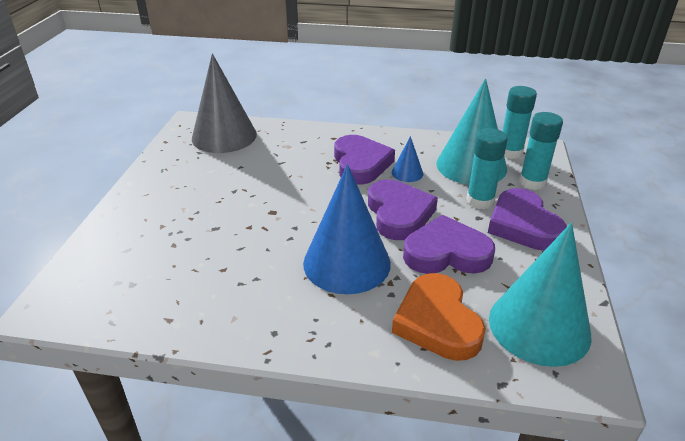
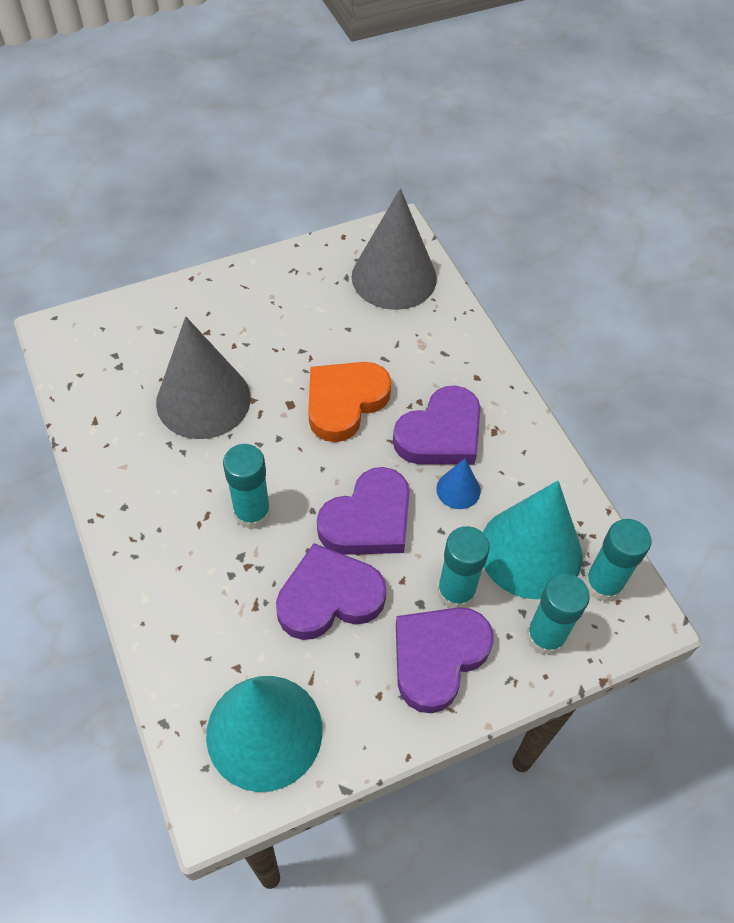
camera: 55 degrees right, 20 degrees up
blue cone [303,164,391,294] -> turquoise glue stick [223,444,271,529]
orange heart [392,273,486,361] -> orange heart moved to [308,362,392,442]
purple heart [403,215,495,274] -> purple heart turned 75 degrees counterclockwise [276,543,387,640]
none -> grey cone [156,316,251,439]

